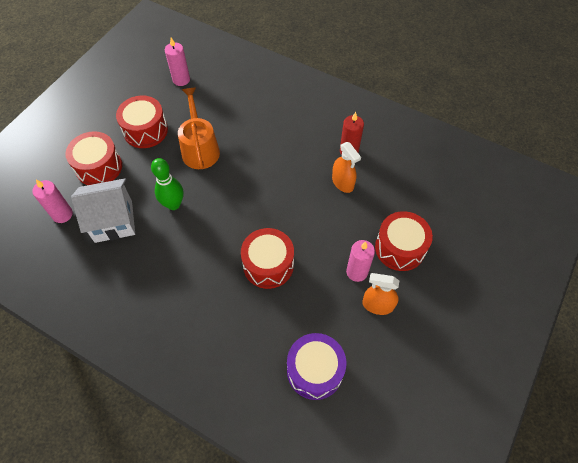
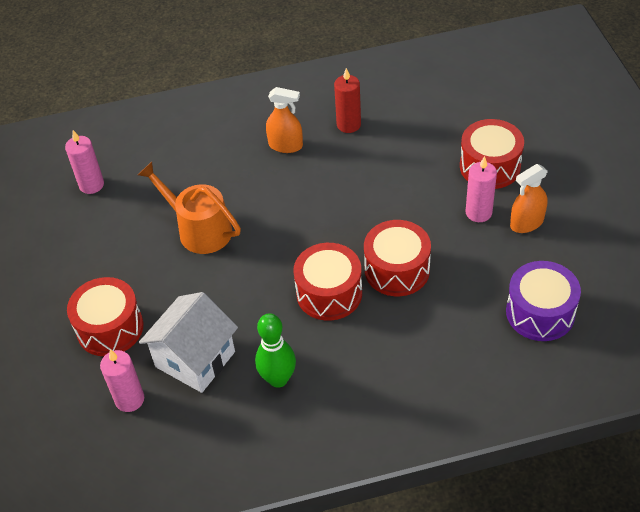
camera: 40 degrees left, 10 degrees down
red drum [116,96,168,148] -> red drum moved to [293,243,362,321]
green bowling pin [151,158,183,210] -> green bowling pin moved to [255,313,296,388]
orange spray bottle [332,142,361,193] -> orange spray bottle moved to [266,87,303,153]

